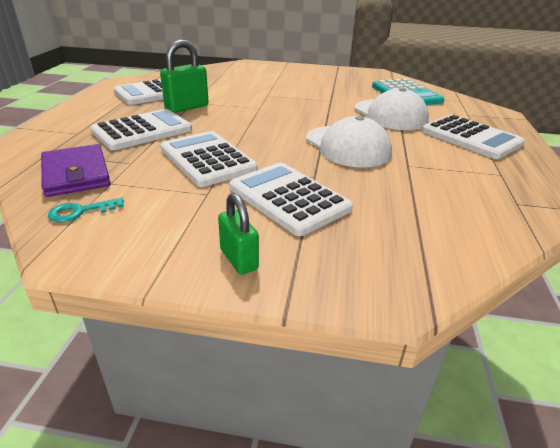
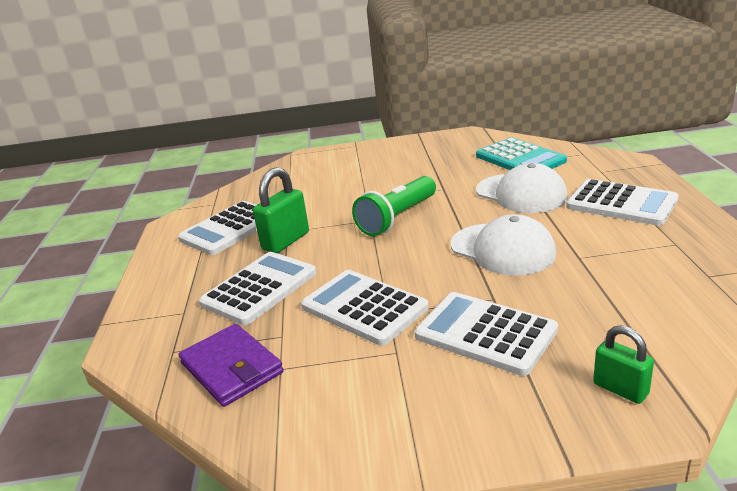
camera: 10 degrees left, 5 degrees down
turquoise key [48,198,124,222] -> none
green padlock [218,193,259,275] -> green padlock moved to [593,325,654,404]
none -> green flashlight [352,176,436,236]

